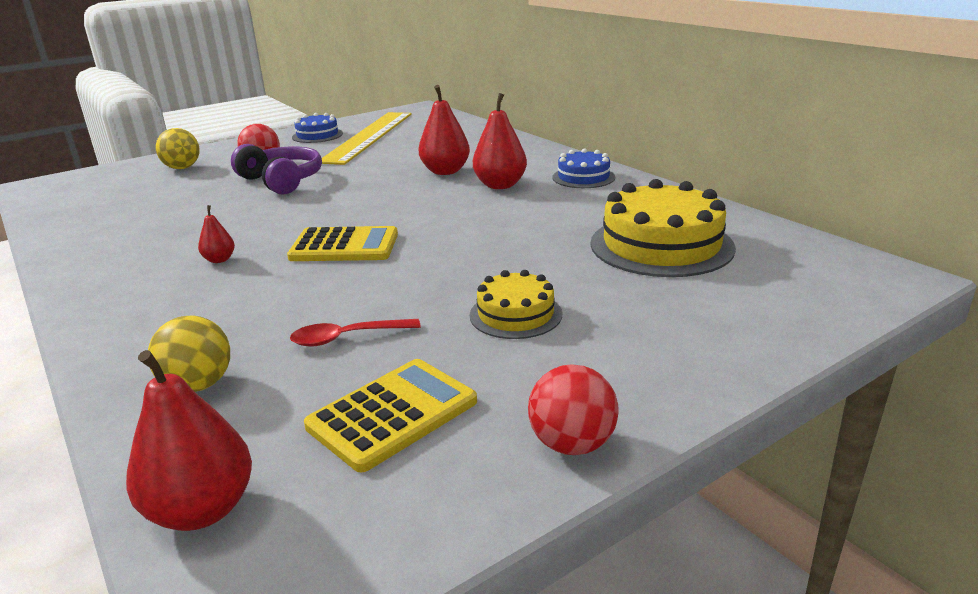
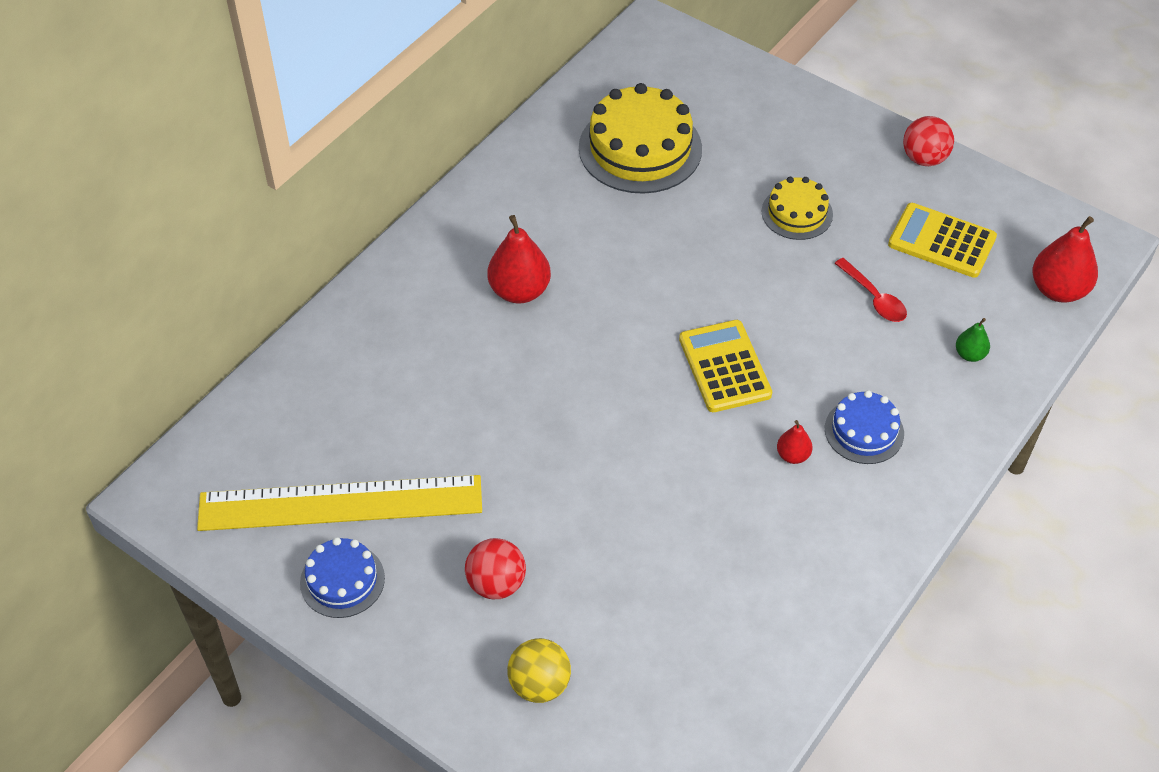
camera: 110 degrees left, 25 degrees up
yellow ball [148,315,230,392] -> green pear [956,318,990,362]
purple headphones [231,144,322,195] -> none
red pear [419,85,470,175] -> none
blue cake [552,148,615,188] -> blue cake moved to [825,390,904,464]

